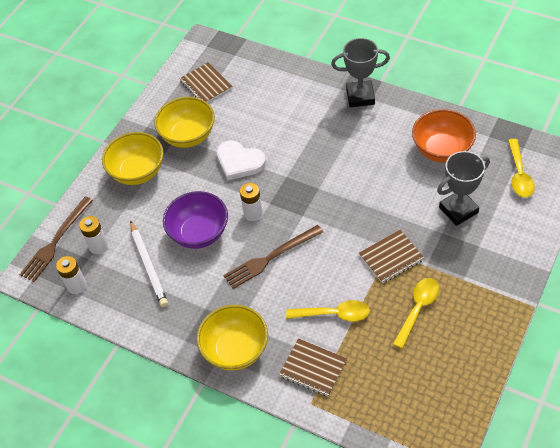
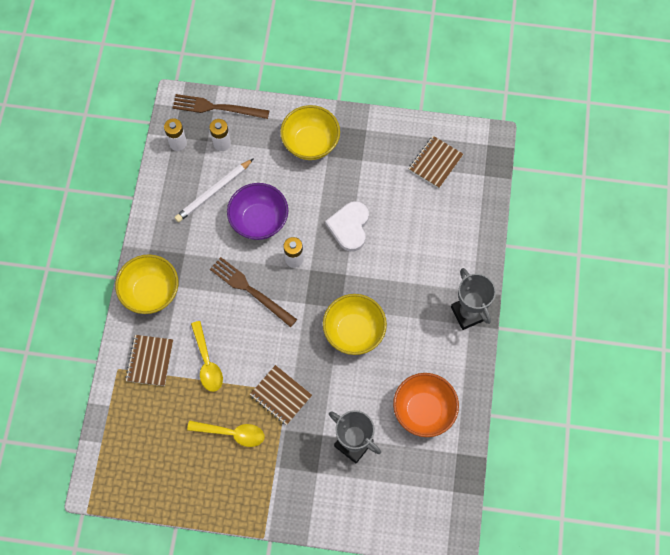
camera: 65 degrees right, 15 degrees up
yellow bowl [154,97,215,148] -> yellow bowl moved to [323,294,387,355]
yellow spoon [508,139,535,198] -> none

